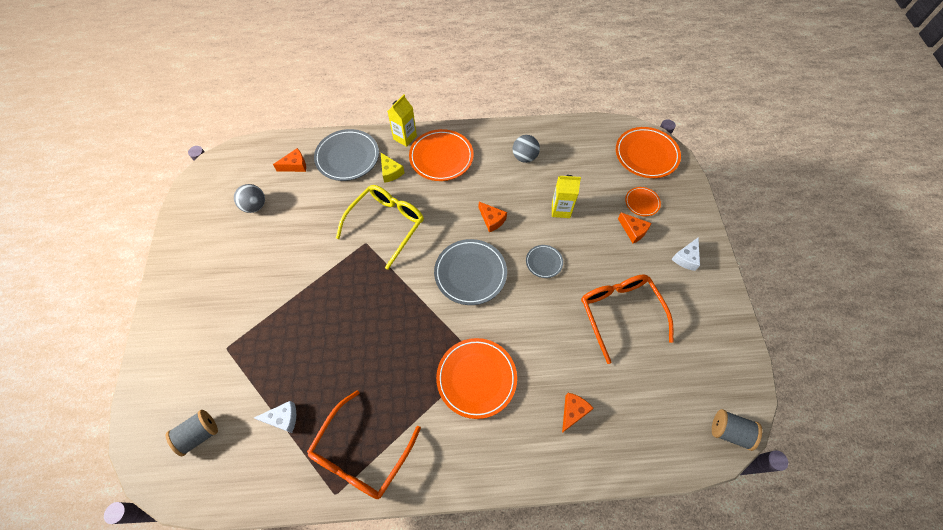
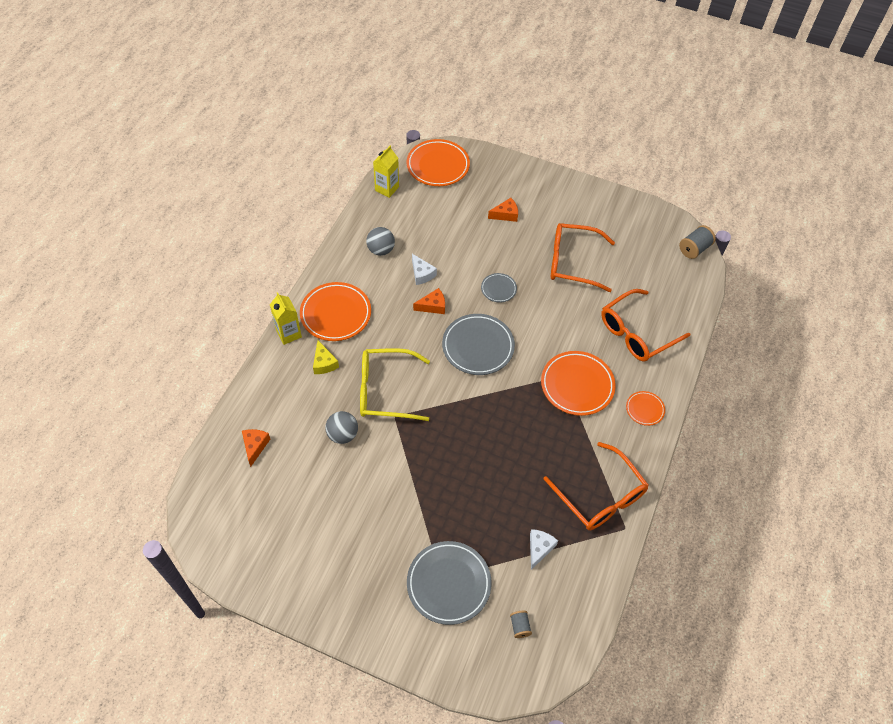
camera: 65 degrees left, 5 degrees down
grey spool [166,410,218,456] -> grey spool [510,611,532,638], size x0.61
grey ball [234,184,265,213] -> grey ball moved to [325,411,358,444]
grey plate [314,129,379,181] -> grey plate moved to [407,541,491,625]
yellow glasses [336,185,424,270] -> yellow glasses turned 60 degrees counterclockwise [360,348,430,421]
yellow cheese [381,153,404,183] -> yellow cheese turned 75 degrees clockwise [313,340,339,374]
yellow carton [552,175,581,218] -> yellow carton moved to [373,146,399,198]
orange cheese [562,393,594,433] -> orange glasses [601,289,690,362]
orange plate [625,187,661,216] -> orange plate moved to [626,391,665,426]
white cheese [672,237,700,271] -> white cheese moved to [412,254,437,285]

